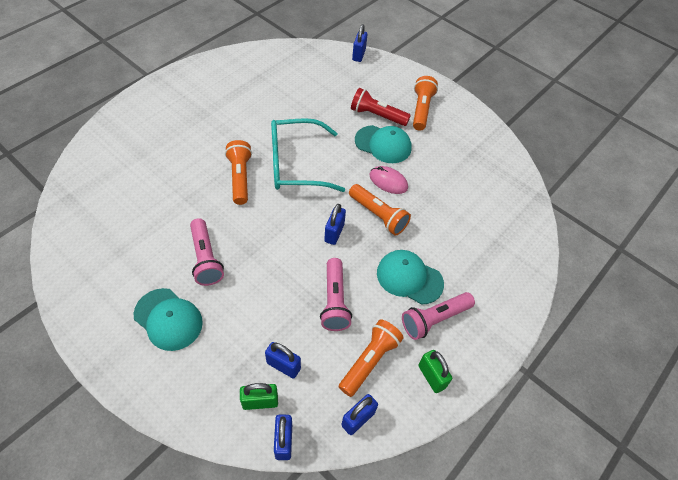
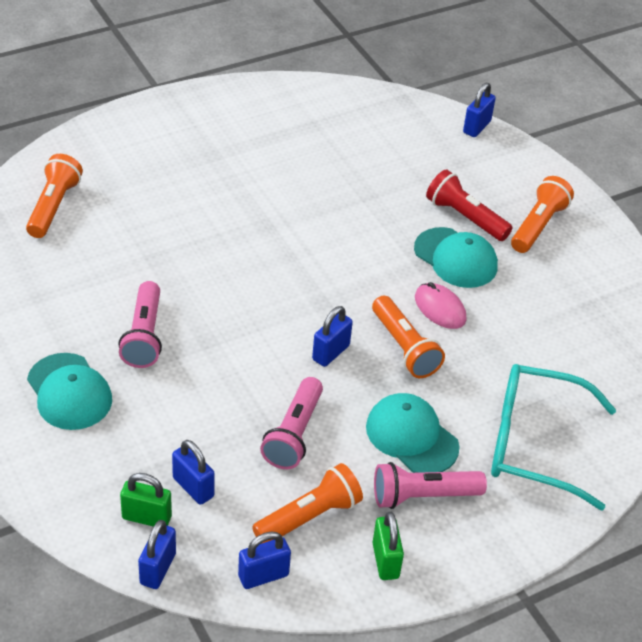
camera: 20 degrees right, 10 degrees down
orange flashlight [225,140,252,205] -> orange flashlight moved to [26,154,83,238]
turquoise glasses [271,118,345,192] -> turquoise glasses moved to [491,364,616,511]

